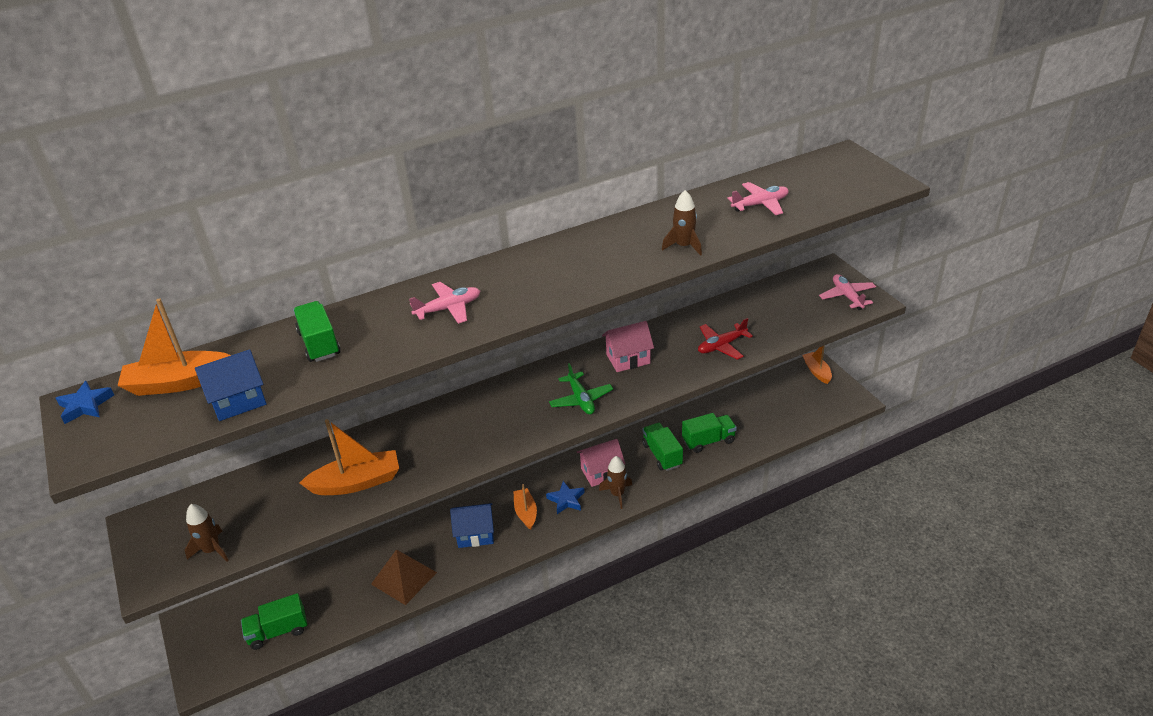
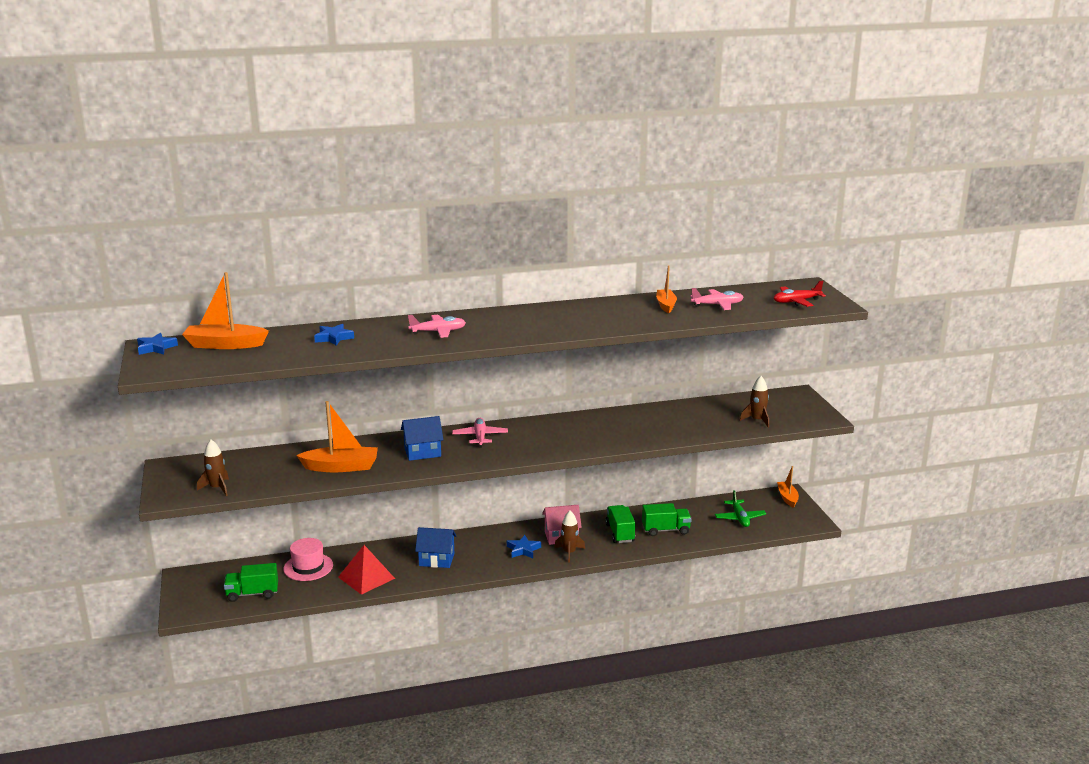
camera: 10 degrees right, 15 degrees down
blue house [195,349,267,421] -> blue house moved to [401,416,443,461]
green truck [293,301,340,362] -> blue star [314,324,354,346]
brown pyramid [371,550,437,605] -> red pyramid [338,545,395,595]
orange boat [513,484,537,530] -> orange boat moved to [656,266,677,313]
green plane [549,363,613,414] -> green plane moved to [715,490,766,527]
pink house [602,321,654,372] -> none
brown rocket [662,190,702,256] -> brown rocket moved to [740,376,769,428]
red plane [698,318,753,360] -> red plane moved to [774,281,826,307]
pink plane [819,274,876,310] -> pink plane moved to [452,418,508,448]
none -> pink hat [283,538,333,581]

